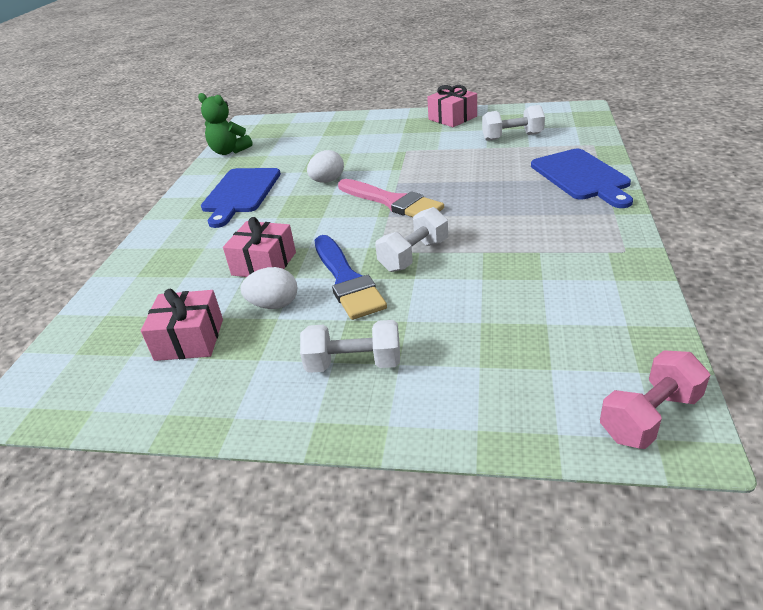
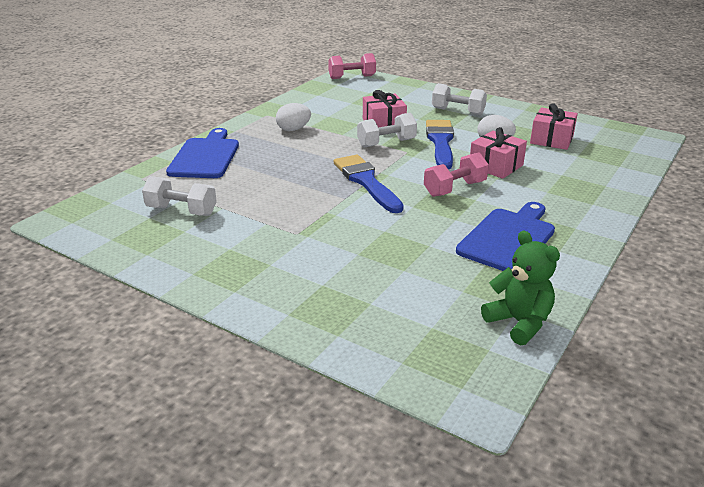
camera: 160 degrees left, 5 degrees down
white egg [307,150,344,183] -> white egg moved to [276,103,311,131]
pink brush [338,179,444,217] -> blue brush [334,155,404,213]
pink gift [427,85,477,127] -> pink gift moved to [363,90,407,128]
none -> pink dumbbell [424,153,489,197]

